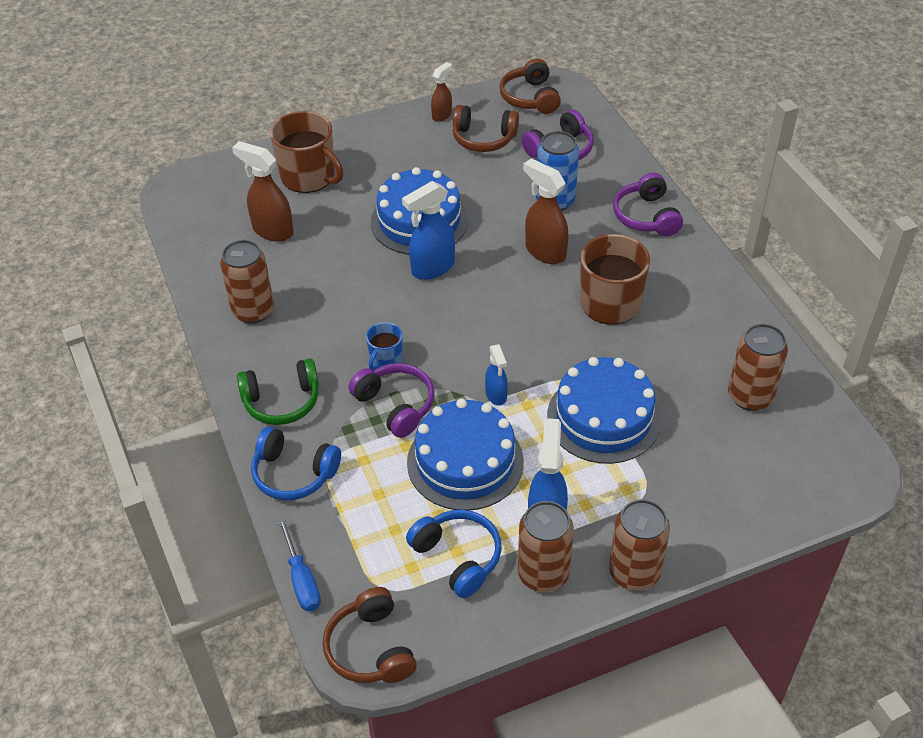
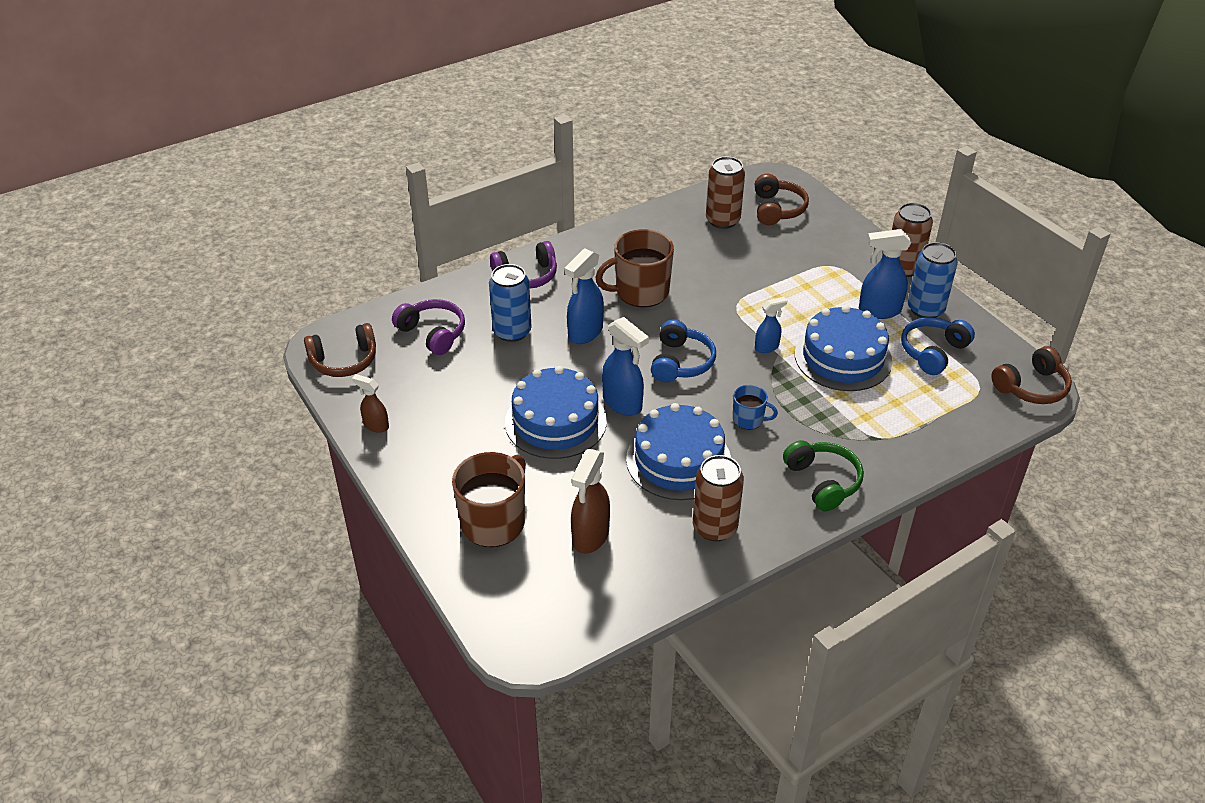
camera: 100 degrees left, 5 degrees down
blue headphones [251,427,341,500] -> blue headphones moved to [651,320,716,382]
blue screwdriver [278,517,321,612] -> none
purple headphones [348,363,435,438] -> none
brown headphones [453,105,519,152] -> brown headphones moved to [755,174,809,225]
brown can [518,501,574,592] -> blue can [908,242,958,318]
brown spray bottle [523,158,568,264] -> blue spray bottle [564,249,604,344]
blue cake [547,357,661,464] -> blue cake moved to [626,403,731,500]

